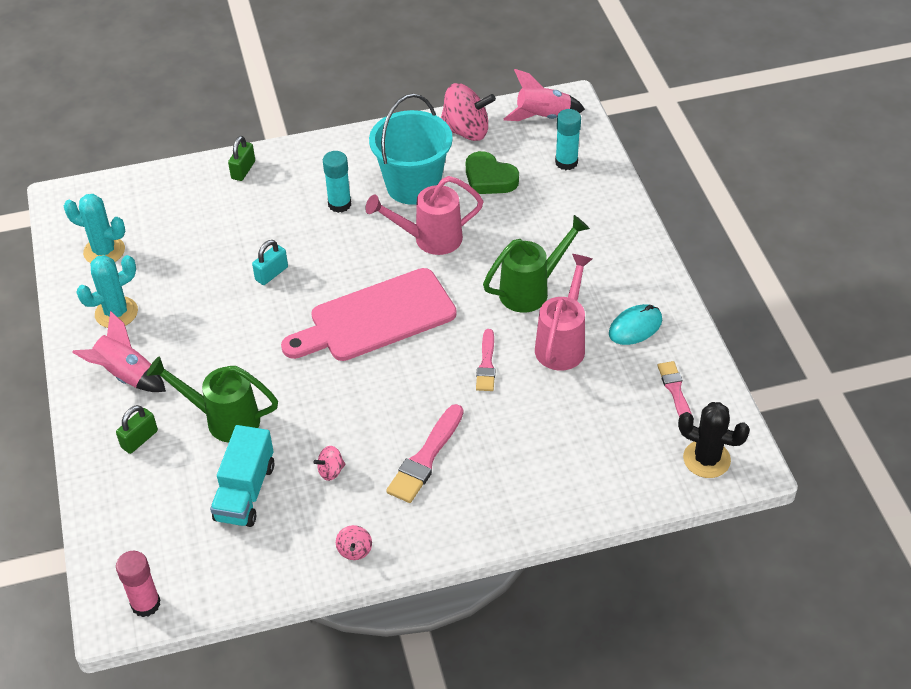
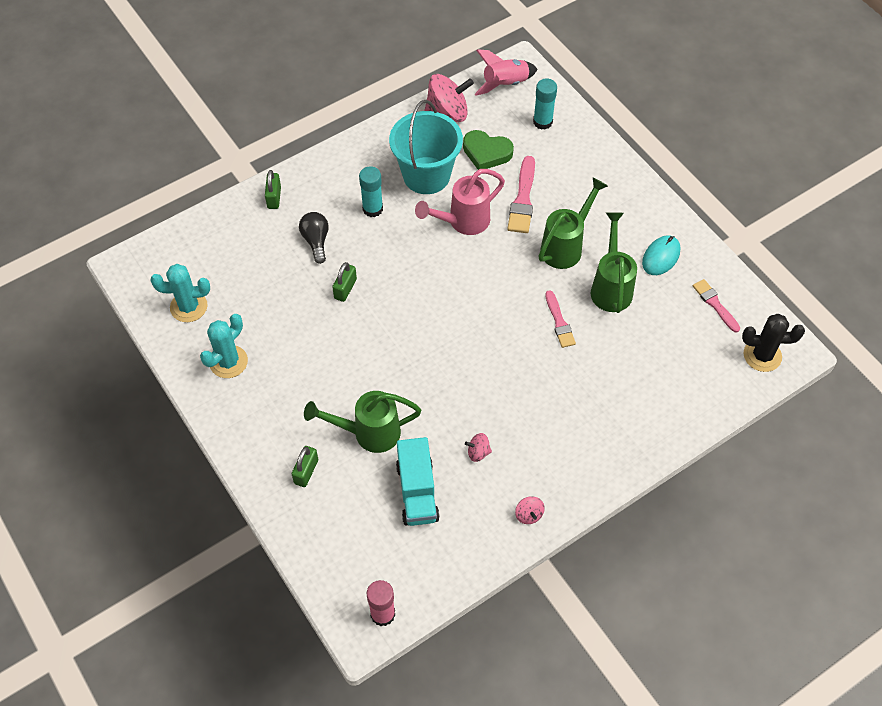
camera: 20 degrees left, 10 degrees up
pink rocket [72,311,166,392] -> none
turquoise padlock [252,240,288,285] -> green padlock [332,262,357,302]
pink cutting board [281,268,457,361] -> none
pink spinning top [314,446,345,481] -> pink spinning top turned 45 degrees clockwise [465,433,492,462]
pink brush [386,404,463,503] -> pink brush moved to [507,156,535,233]
pink watering can [535,254,592,370] -> green watering can [591,212,637,313]
none -> black light bulb [299,212,329,264]

